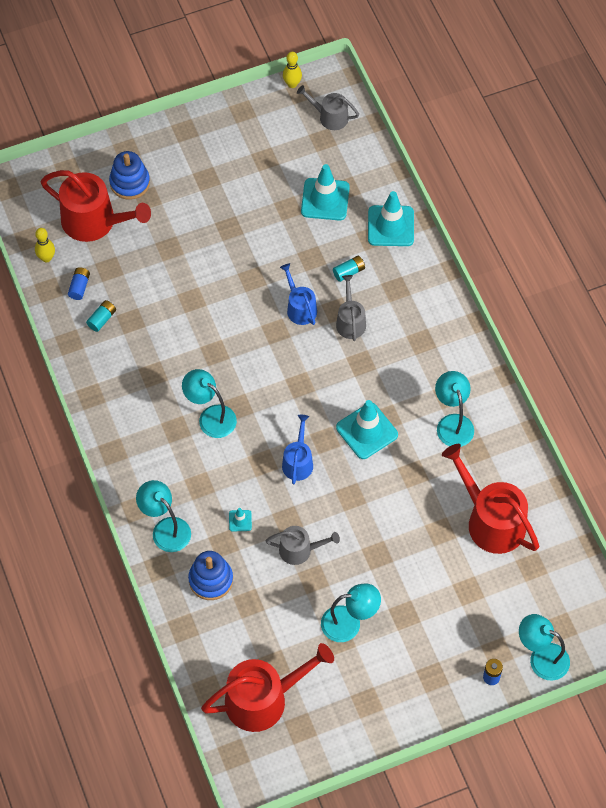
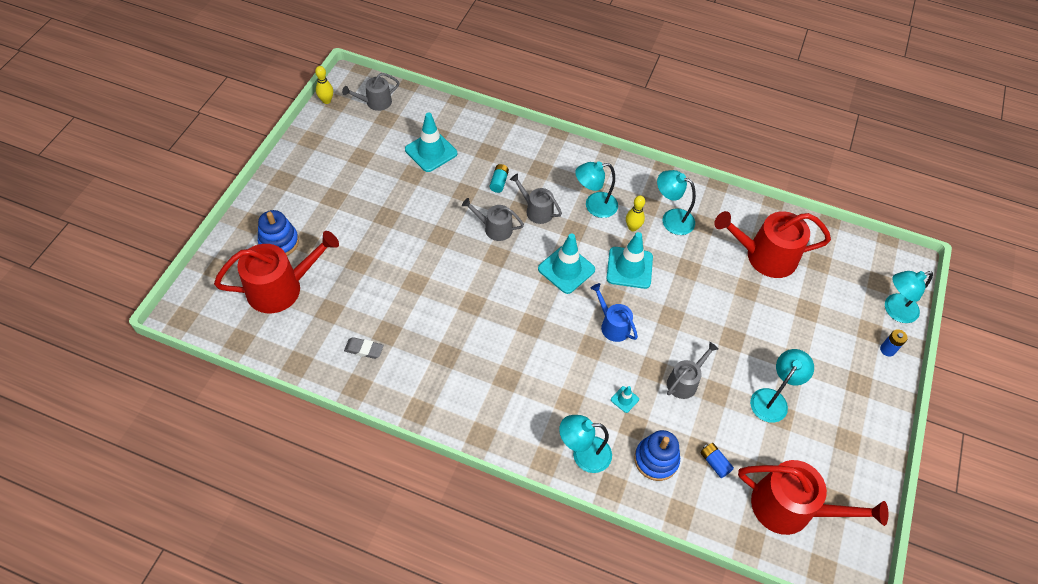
camera: 50 degrees left, 5 degrees down
yellow bowling pin [35,228,55,262] -> yellow bowling pin moved to [626,196,645,232]
blue battery [68,267,90,300] -> blue battery moved to [700,443,734,478]
turquoise battery [86,300,116,332] -> grey eraser [344,337,384,359]
turquoise lamp [182,369,237,438] -> turquoise lamp moved to [575,162,618,218]
red watering can [201,643,334,732] -> red watering can turned 90 degrees clockwise [738,460,888,535]
blue watering can [280,263,317,325] -> grey watering can [462,198,524,241]
turquoise traffic cone [368,191,414,246] -> turquoise traffic cone moved to [538,234,595,294]

